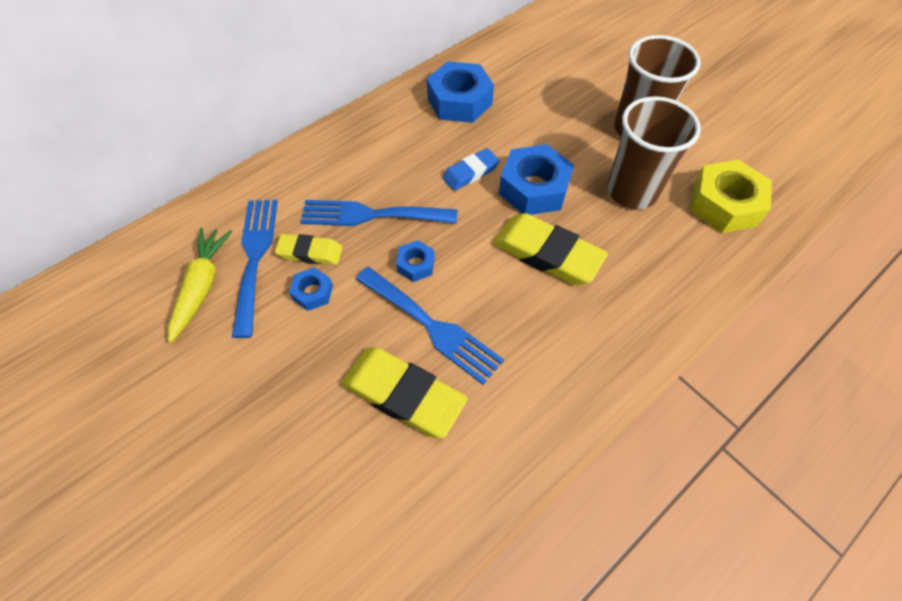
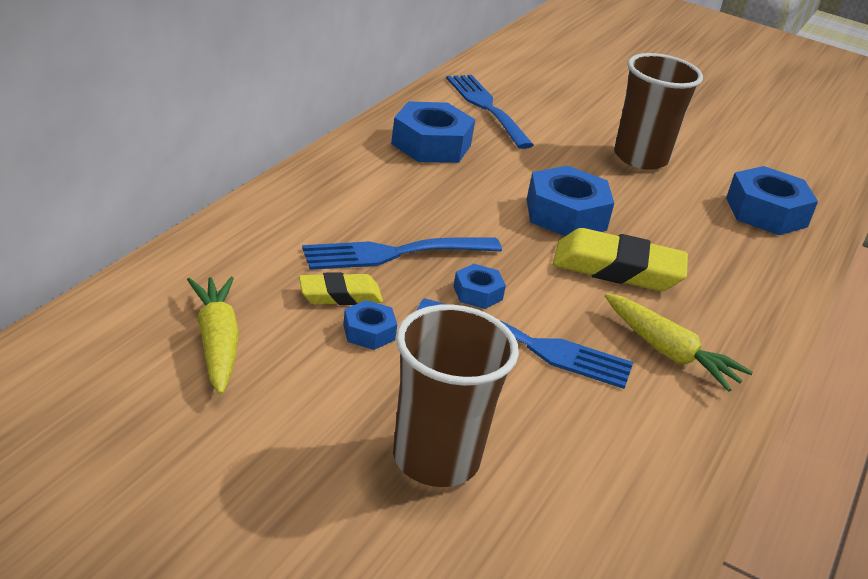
camera: 25 degrees left, 25 degrees down
blue fork [232,200,278,338] -> blue fork moved to [446,75,534,149]
yellow eraser [341,347,467,439] -> none
blue eraser [442,148,500,191] -> none
brown cup [607,96,701,209] -> brown cup moved to [393,304,519,487]
yellow nut [690,160,772,233] -> blue nut [726,166,818,235]
none -> yellow carrot [605,293,753,392]

